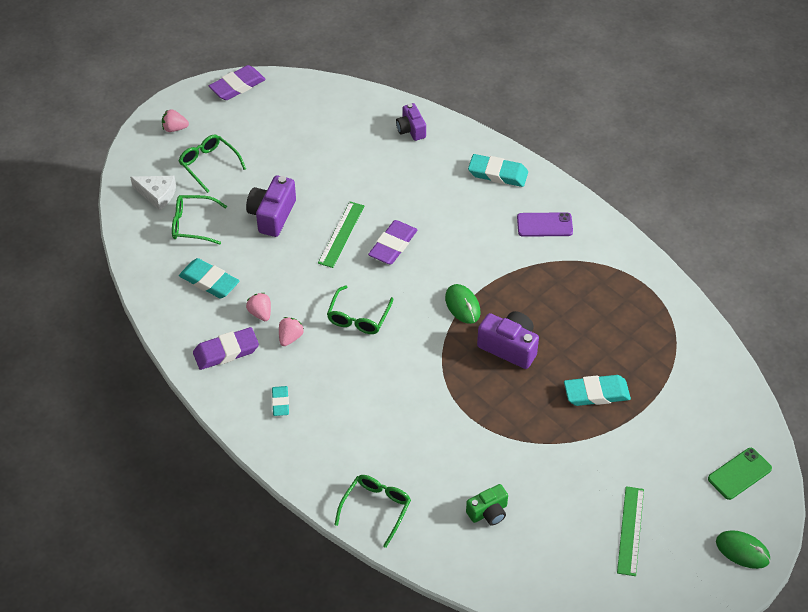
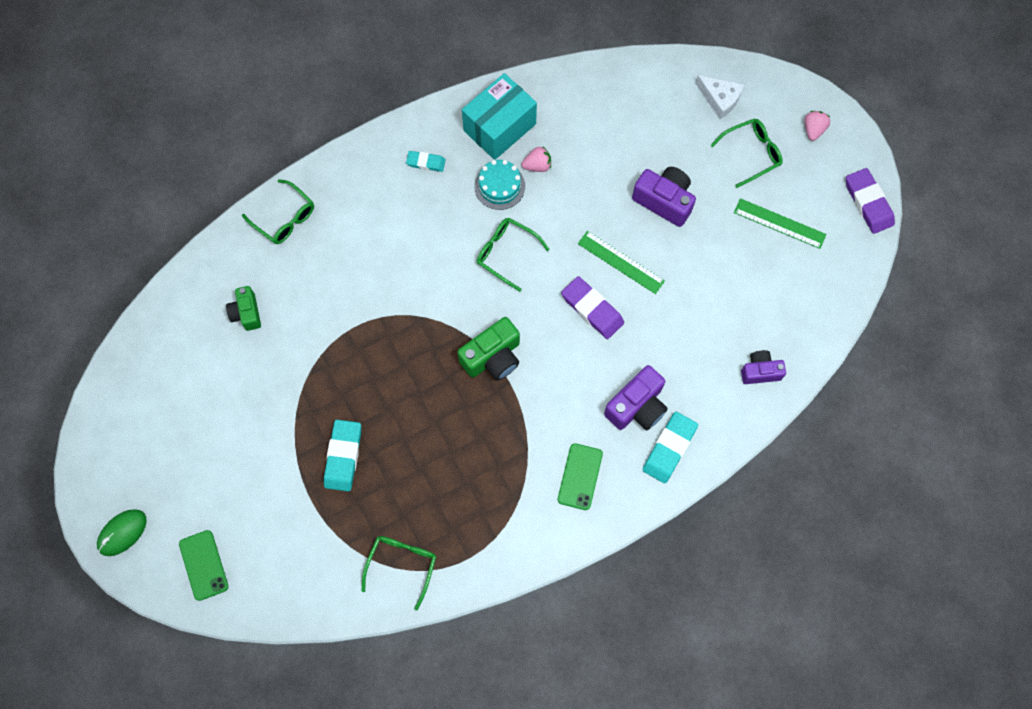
camera: 105 degrees right, 20 degrees up
white cheese [130,176,176,210] -> white cheese turned 90 degrees counterclockwise [695,75,744,119]
green glasses [172,195,227,245] -> green glasses moved to [362,536,436,610]
turquoise eraser [179,258,239,299] -> none
purple eraser [193,327,259,370] -> turquoise box [462,73,537,160]
pink strawberry [279,317,304,346] -> turquoise cake [474,160,525,210]
green mouse [445,284,480,324] -> green camera [457,317,520,381]
purple camera [477,311,539,369] -> purple camera moved to [604,365,668,430]
purple phone [517,212,573,237] -> green phone [558,443,603,510]
green ruler [617,486,644,576] -> green ruler moved to [734,198,826,249]

